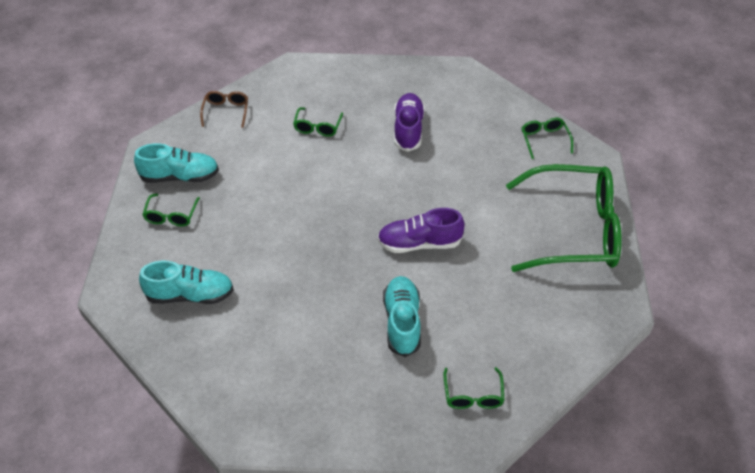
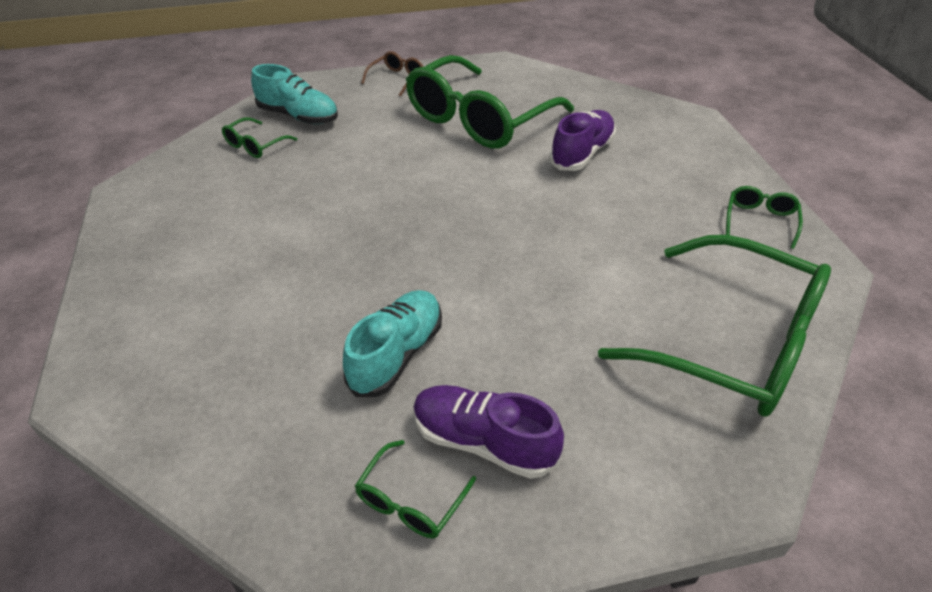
camera: 30 degrees right, 5 degrees down
turquoise shoe [139,260,234,304] -> none
green glasses [293,107,343,137] -> green glasses [406,55,574,149], size x2.45
purple shoe [377,208,465,253] -> purple shoe moved to [413,385,564,479]

